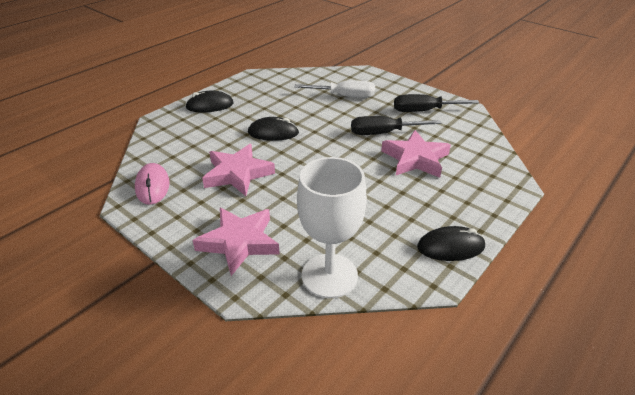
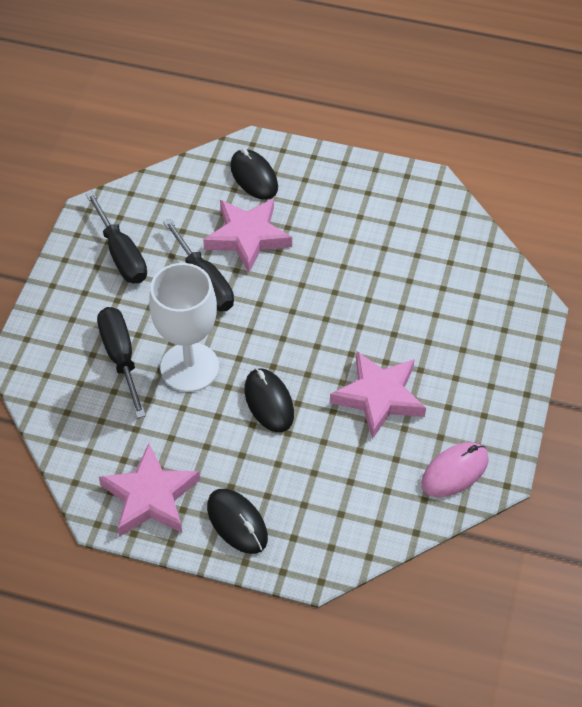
camera: 115 degrees left, 15 degrees up
pink star [193,208,280,276] -> pink star moved to [99,443,200,537]
white screwdriver [295,81,375,98] -> black screwdriver [97,307,146,418]
white goblet [297,157,367,298] -> white goblet moved to [149,263,219,392]
black mouse [417,226,486,261] -> black mouse moved to [230,148,278,200]

